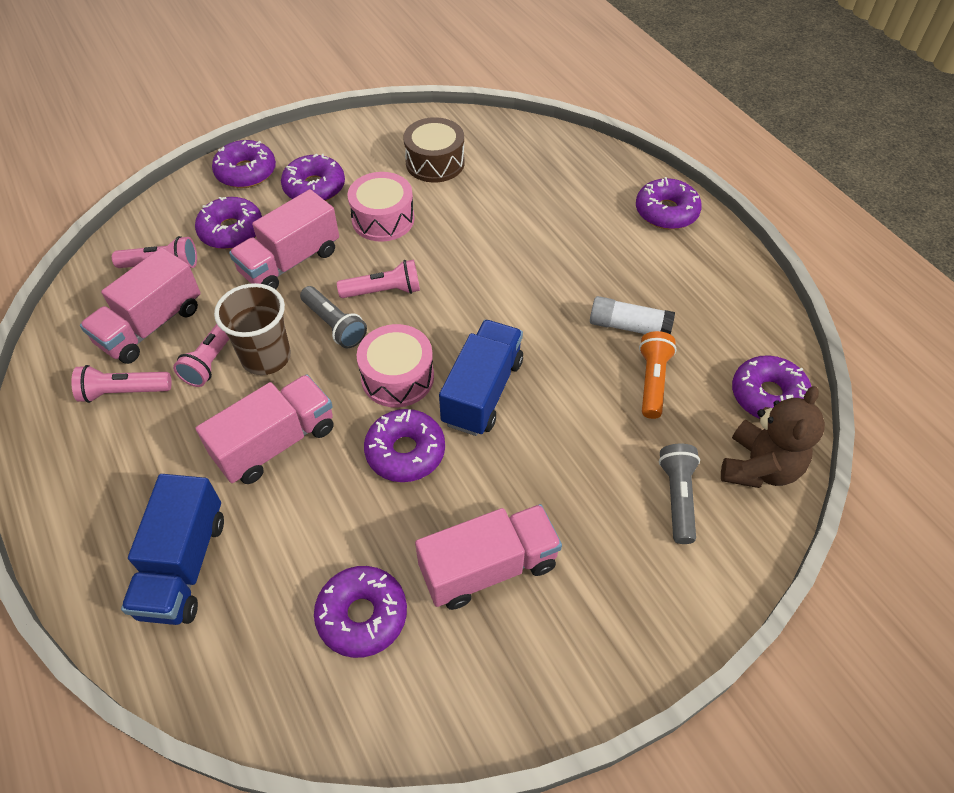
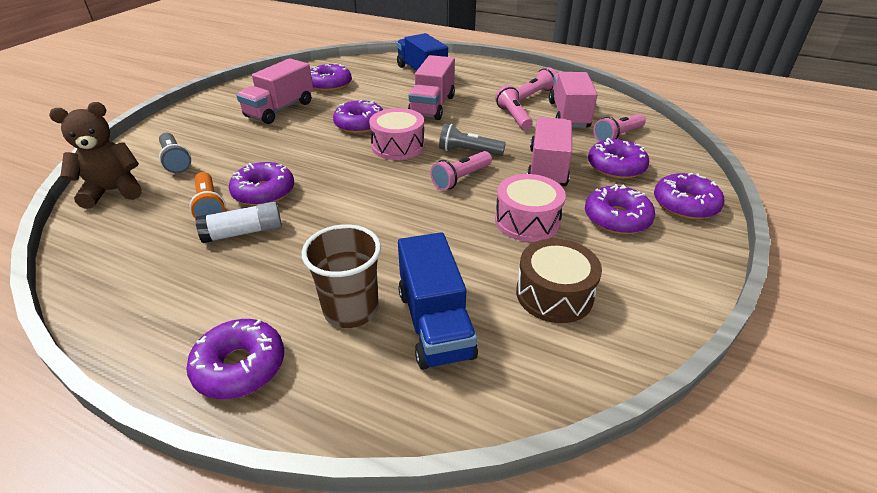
camera: 145 degrees right, 15 degrees down
brown cup [214,283,291,375] -> brown cup moved to [302,224,381,328]
blue truck [439,320,523,436] -> blue truck moved to [398,232,478,370]
brown teddy bear [721,386,825,488] -> brown teddy bear turned 75 degrees clockwise [49,102,142,209]
purple donut [732,355,812,419] -> purple donut moved to [229,162,294,206]

